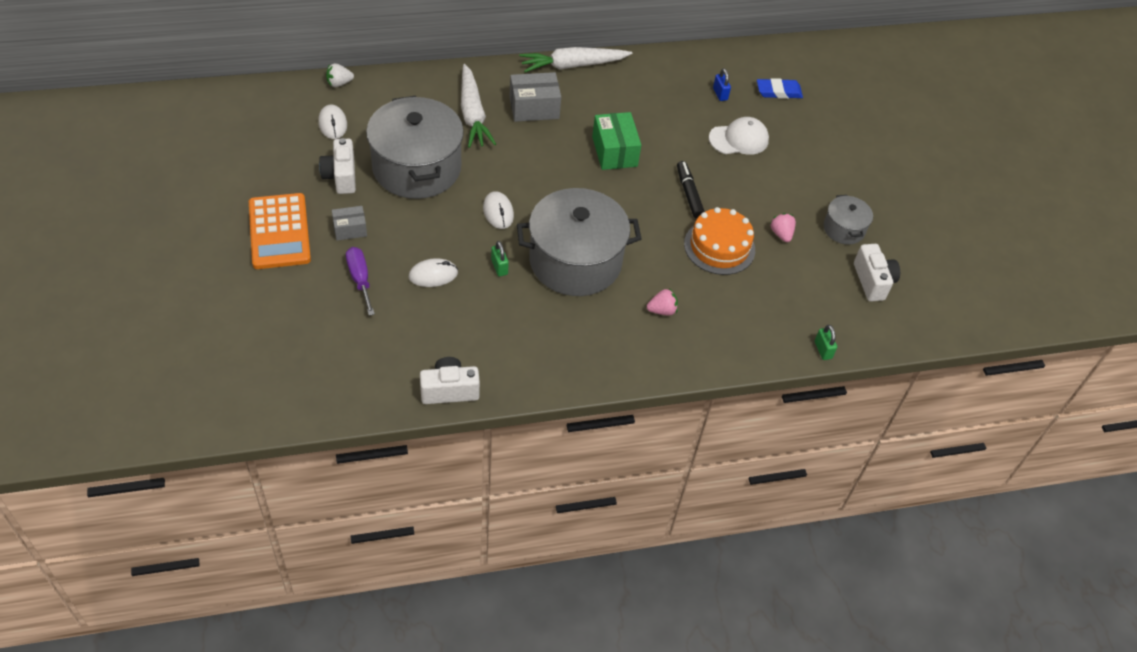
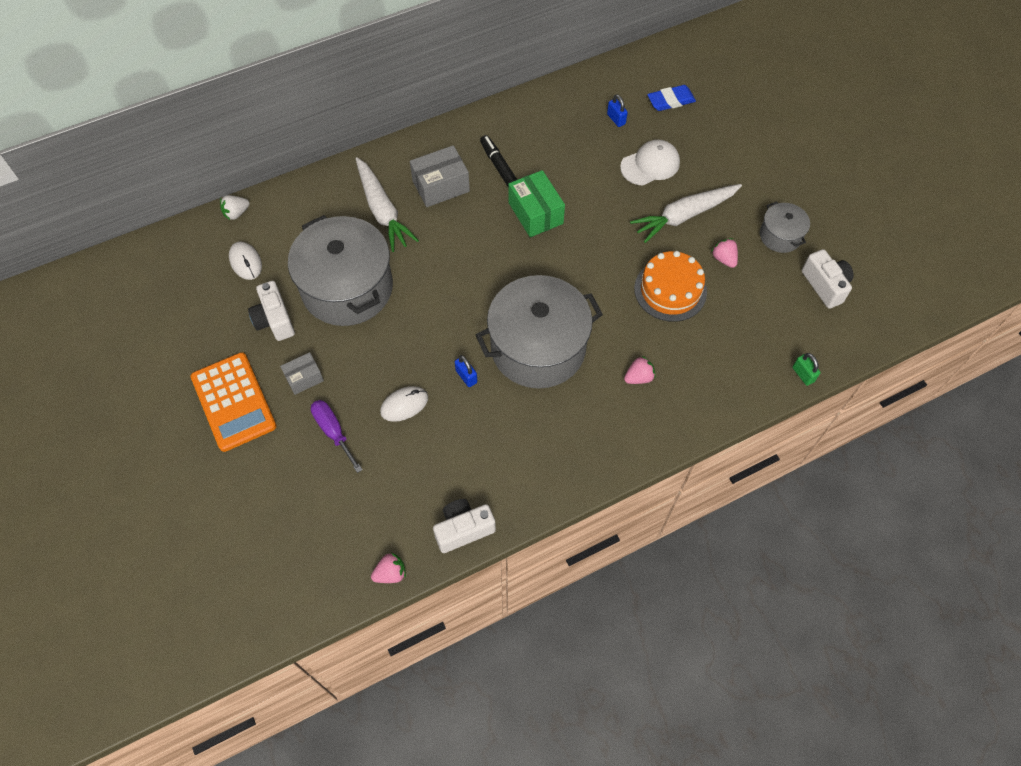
camera: 10 degrees left, 10 degrees up
white mouse [483,191,514,229] -> none
green padlock [491,241,509,276] -> blue padlock [455,355,477,387]
white carrot [519,47,632,72] -> white carrot moved to [630,184,742,243]
black marker [677,161,705,219] -> black marker moved to [480,135,517,188]
none -> pink strawberry [371,553,406,583]

